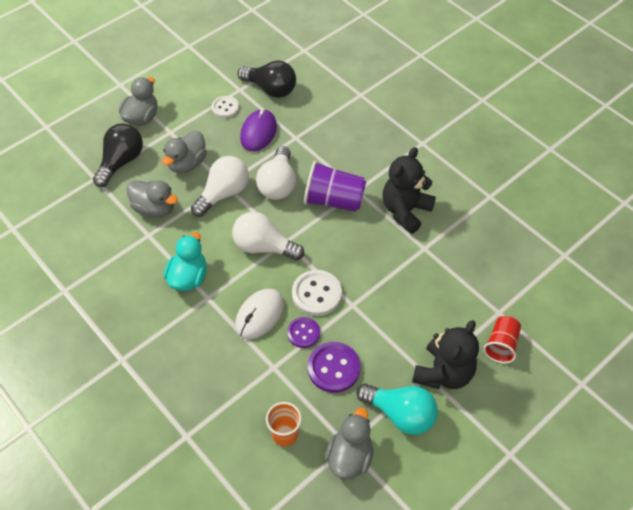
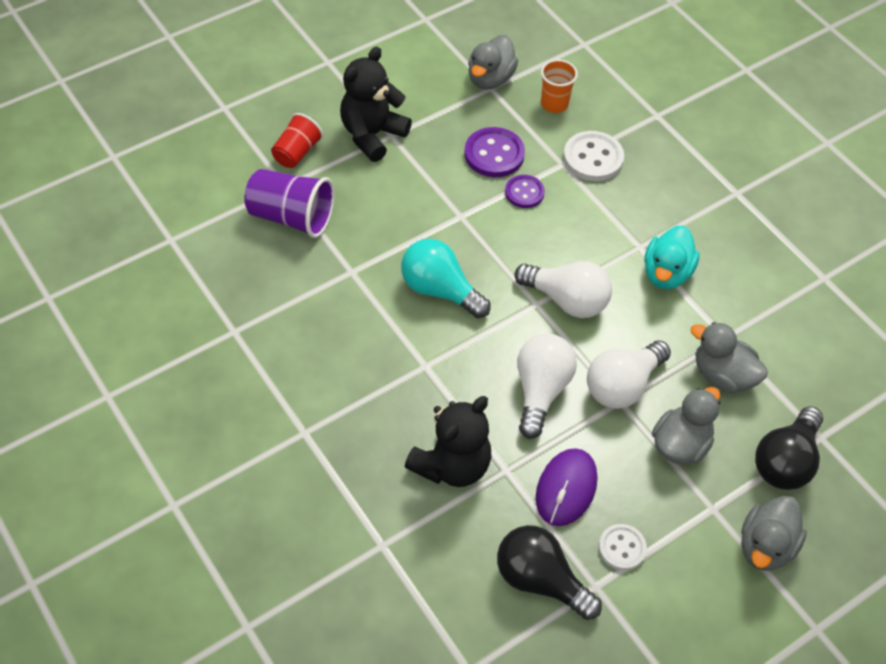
camera: 175 degrees left, 0 degrees up
white mouse [235,289,284,339] -> none
white button [292,270,342,316] -> white button moved to [563,131,624,181]
purple cup [304,160,366,212] -> purple cup moved to [244,169,335,238]
turquoise light bulb [356,384,438,435] -> turquoise light bulb moved to [401,239,491,318]
black teddy bear [382,147,436,234] -> black teddy bear moved to [404,396,491,487]

